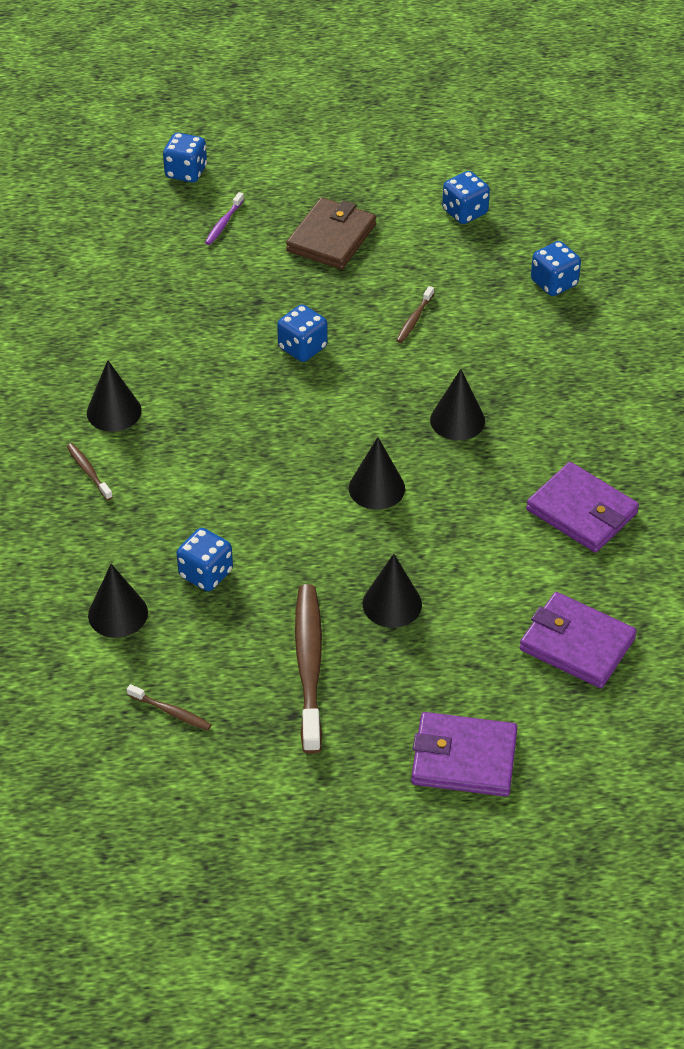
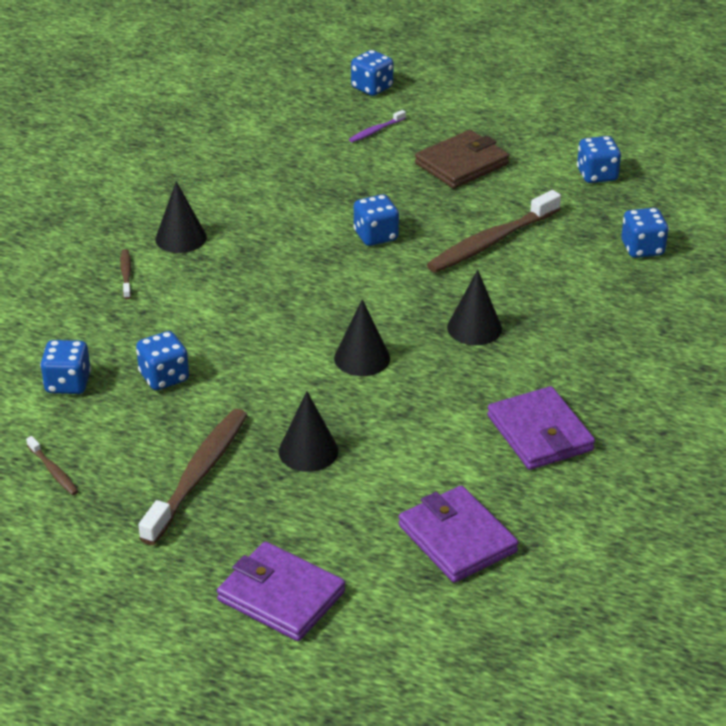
camera: 25 degrees right, 10 degrees down
black cone [88,564,148,638] -> blue dice [40,340,91,394]
brown toothbrush [396,286,434,343] -> brown toothbrush [427,190,561,273], size x2.19

